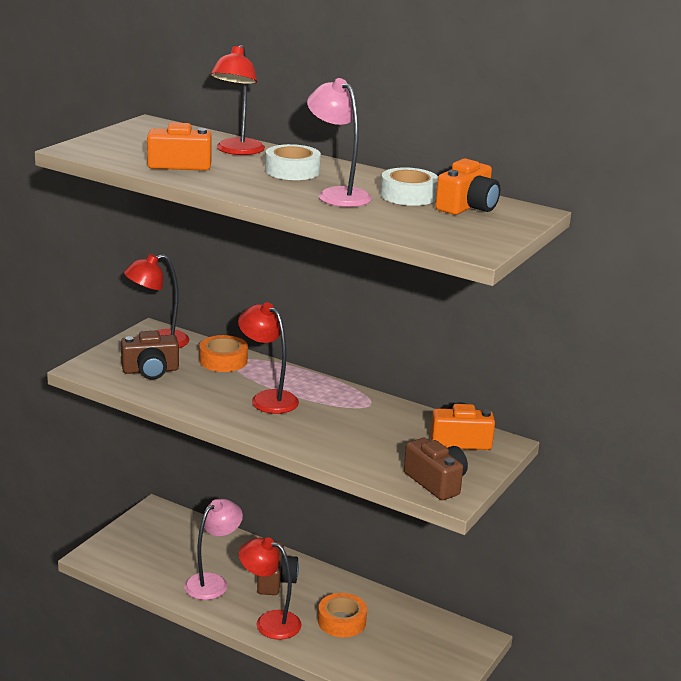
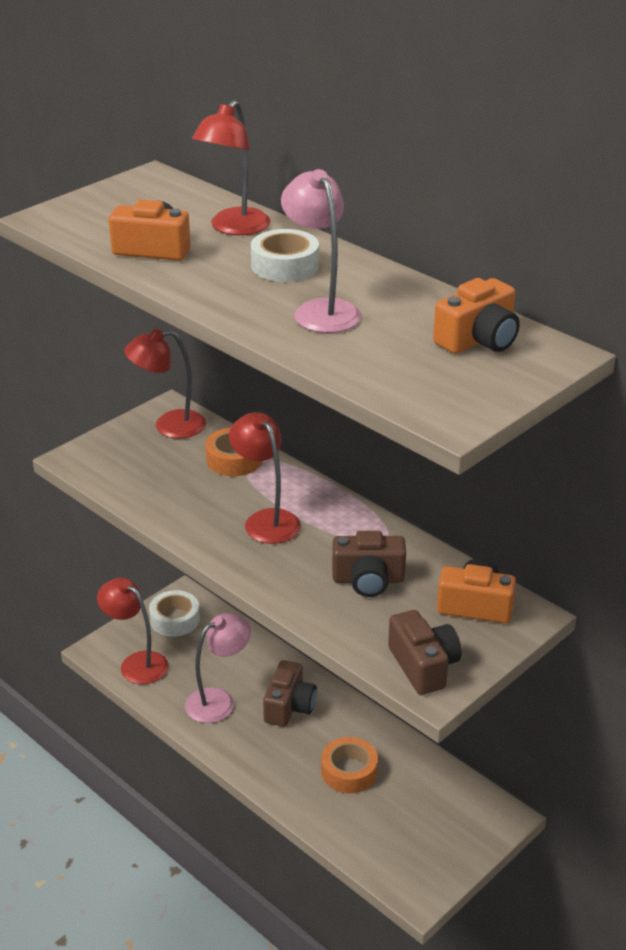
camera: 15 degrees right, 10 degrees up
brown camera [121,331,179,379] -> brown camera moved to [332,531,406,597]
red lamp [239,537,301,640] -> red lamp moved to [97,578,168,684]
white tape [380,167,438,206] -> white tape moved to [149,590,200,637]

